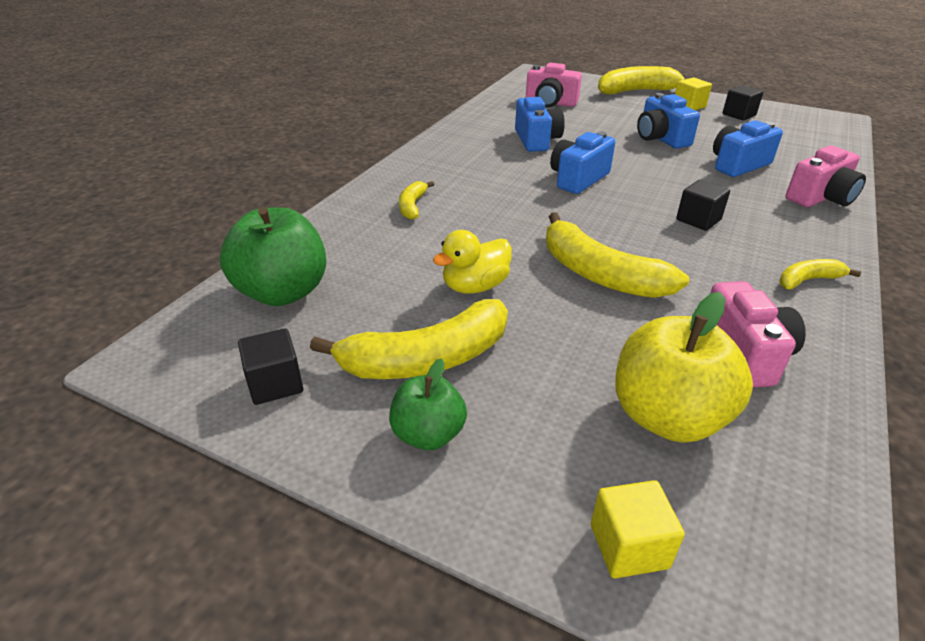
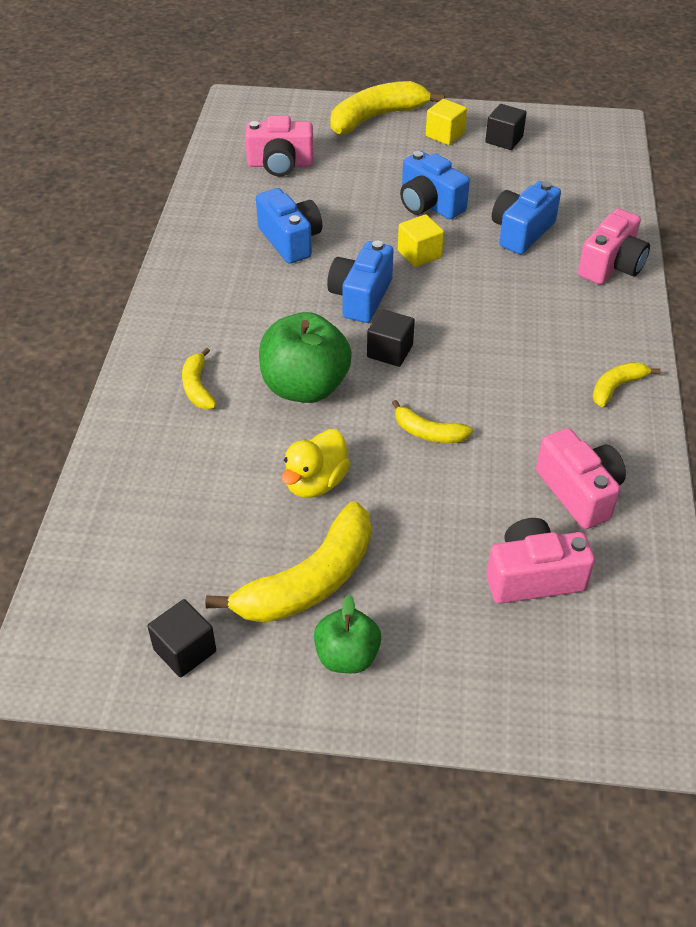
camera: 20 degrees left, 10 degrees up
green apple [220,207,326,306] -> green apple moved to [259,312,352,403]
yellow banana [546,212,689,298] -> yellow banana [392,400,473,443], size x0.51
yellow cube [591,480,685,579] -> yellow cube moved to [398,214,444,267]
yellow apple [615,292,753,442] -> pink camera [486,518,595,604]
black cube [676,180,730,231] -> black cube moved to [367,309,415,367]

